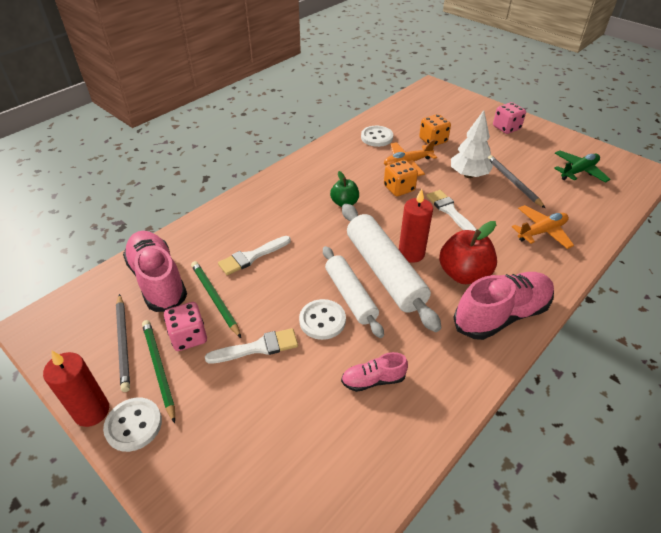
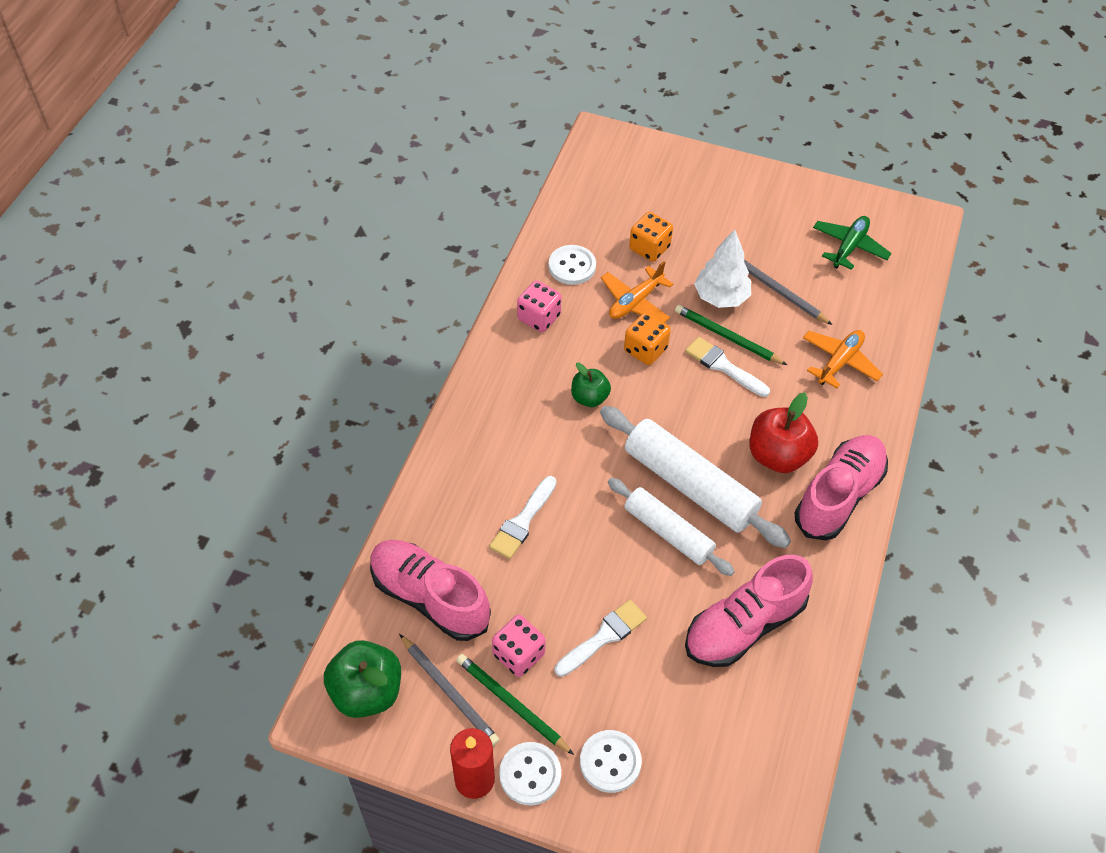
camera: 25 degrees left, 10 degrees up
green pencil [191,261,241,338] -> green pencil moved to [675,305,787,365]
white button [299,299,346,340] -> white button moved to [580,730,642,793]
pink shoe [341,352,408,392] -> pink shoe [685,555,813,667], size x1.96
red candle [399,189,433,263] -> none
pink dice [493,102,526,134] -> pink dice moved to [517,281,562,332]
none -> green apple [324,640,401,718]

